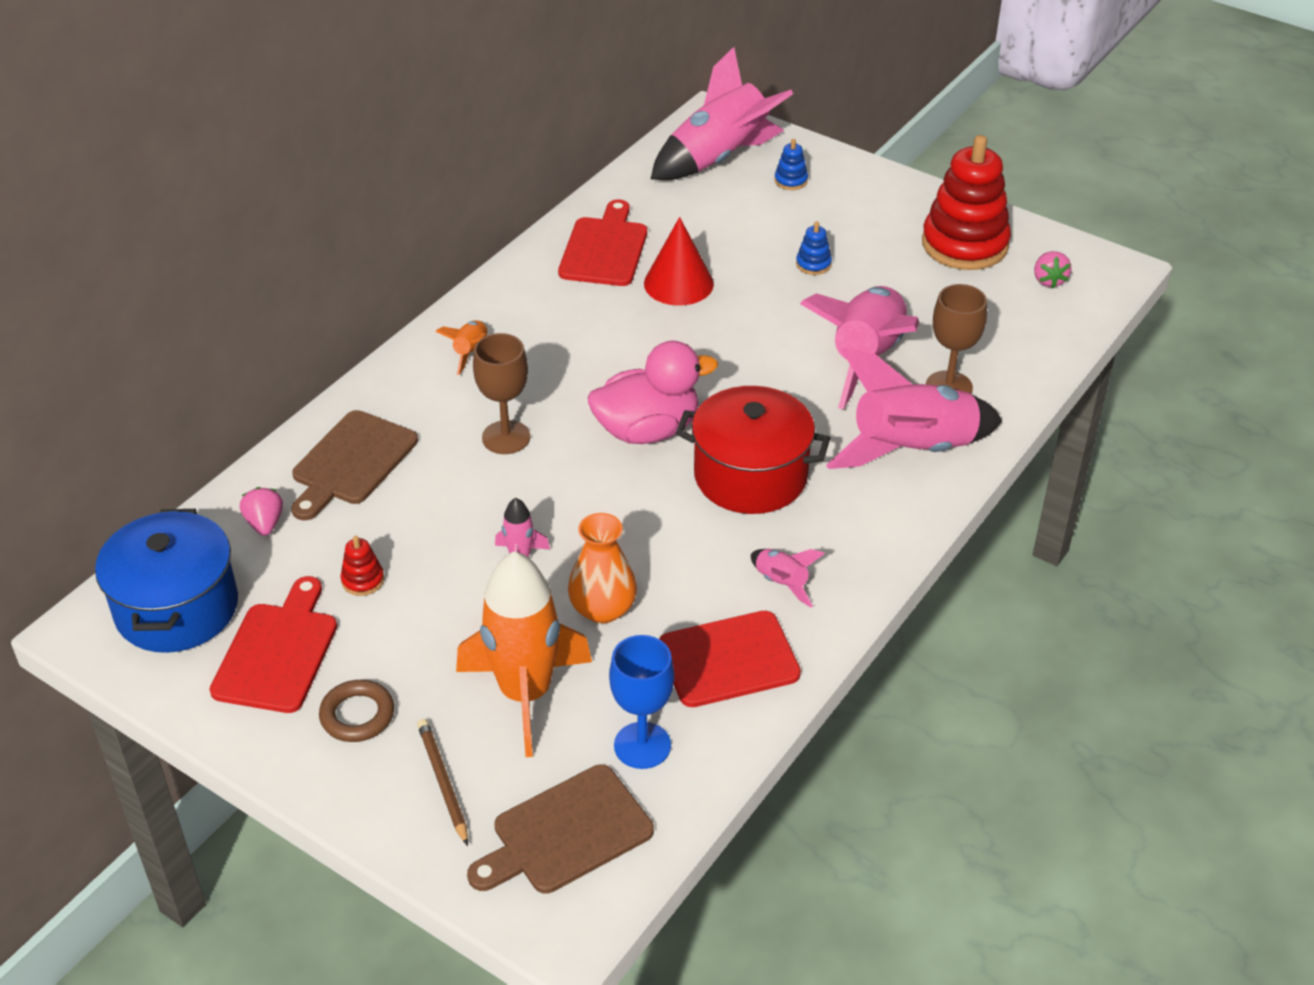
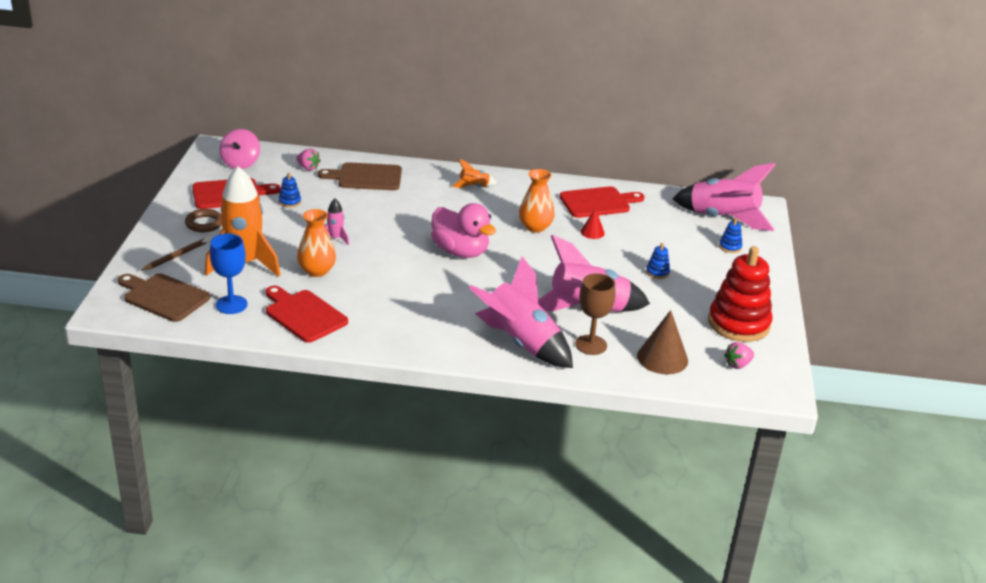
camera: 60 degrees right, 10 degrees down
blue pot [95,509,238,653] -> pink spinning top [219,129,260,169]
pink strawberry [240,487,283,536] -> pink strawberry turned 75 degrees clockwise [296,149,321,171]
red stacking toy [340,536,384,596] -> blue stacking toy [278,173,301,207]
brown goblet [473,333,530,454] -> none
red cone [644,217,714,306] -> red cone [580,208,605,239], size x0.55
red pot [676,386,830,514] -> none
pink rocket [751,549,825,607] -> none
none -> orange vase [519,169,555,233]
none -> brown cone [637,310,688,374]

